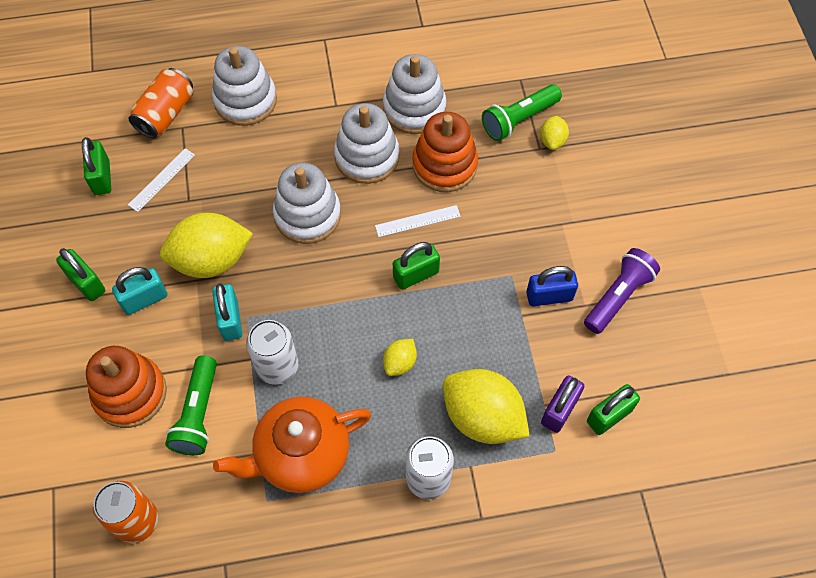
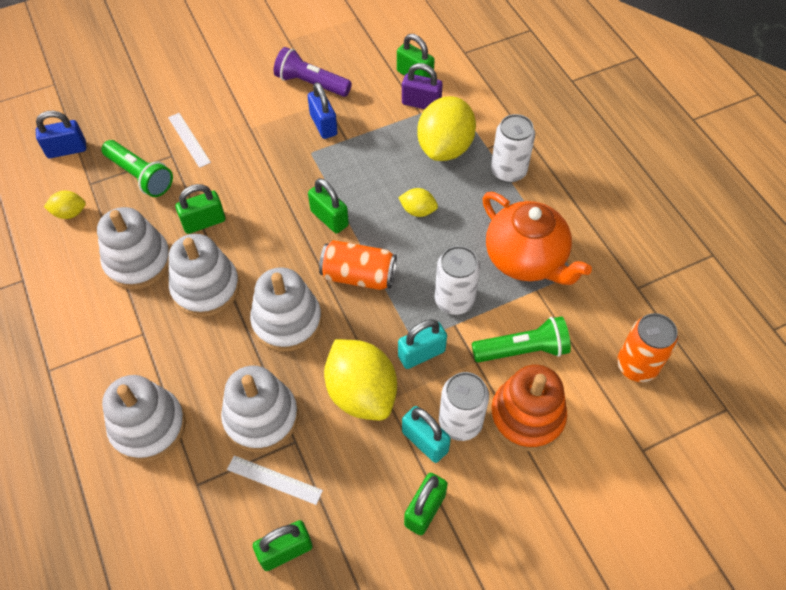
camera: 105 degrees left, 5 degrees down
orange can [128,68,193,139] -> orange can moved to [319,240,397,290]
white ruler [375,205,461,237] -> white ruler moved to [168,113,211,168]
orange stacking toy [412,112,478,192] -> green padlock [175,184,225,234]
yellow lemon [540,116,569,150] -> yellow lemon moved to [44,190,86,219]
none -> blue padlock [36,111,86,158]
none -> white stacking toy [221,365,298,452]
none -> white can [439,372,489,441]

